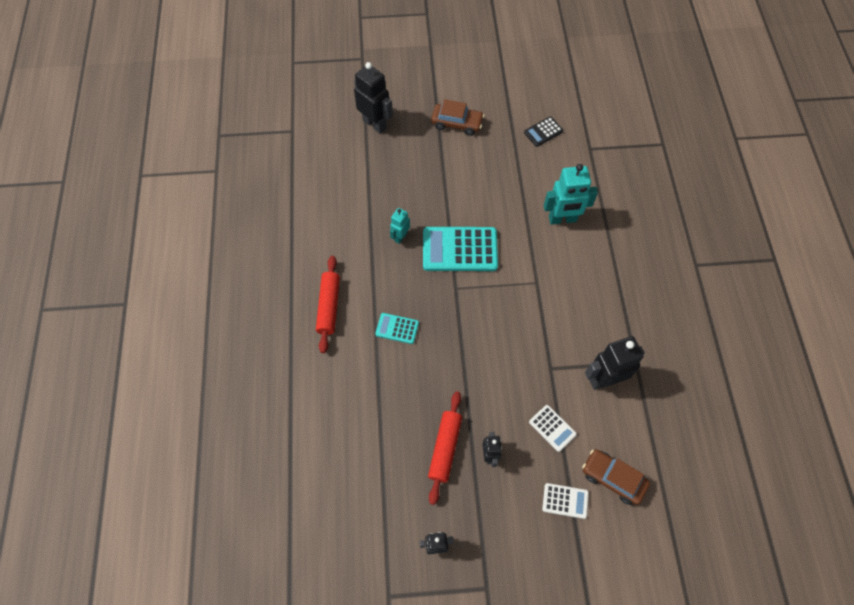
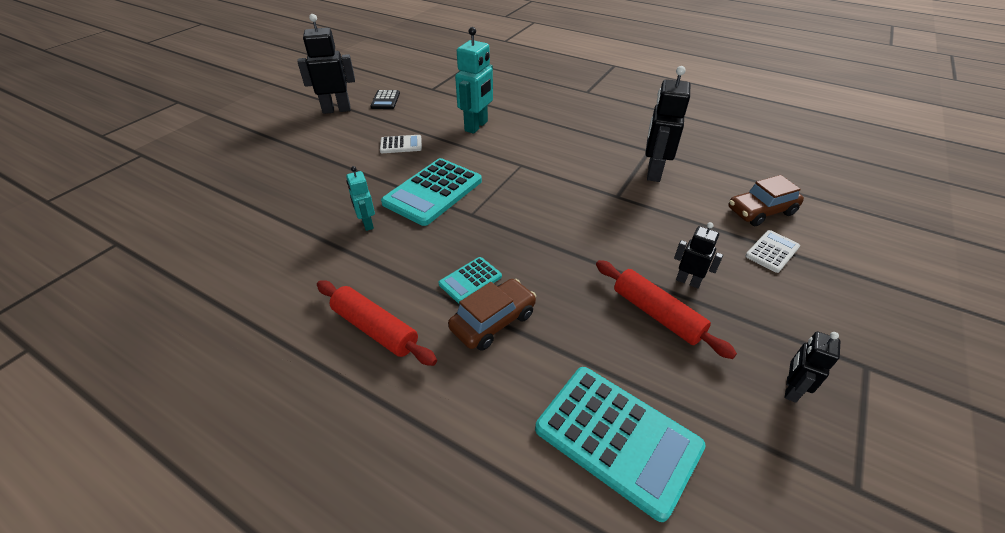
camera: 55 degrees left, 20 degrees down
black robot [354,62,393,134] -> black robot moved to [297,14,355,114]
brown car [431,99,484,136] -> brown car moved to [448,279,536,351]
white calculator [529,405,577,452] -> white calculator moved to [380,135,422,153]
none -> turquoise calculator [535,367,706,522]

